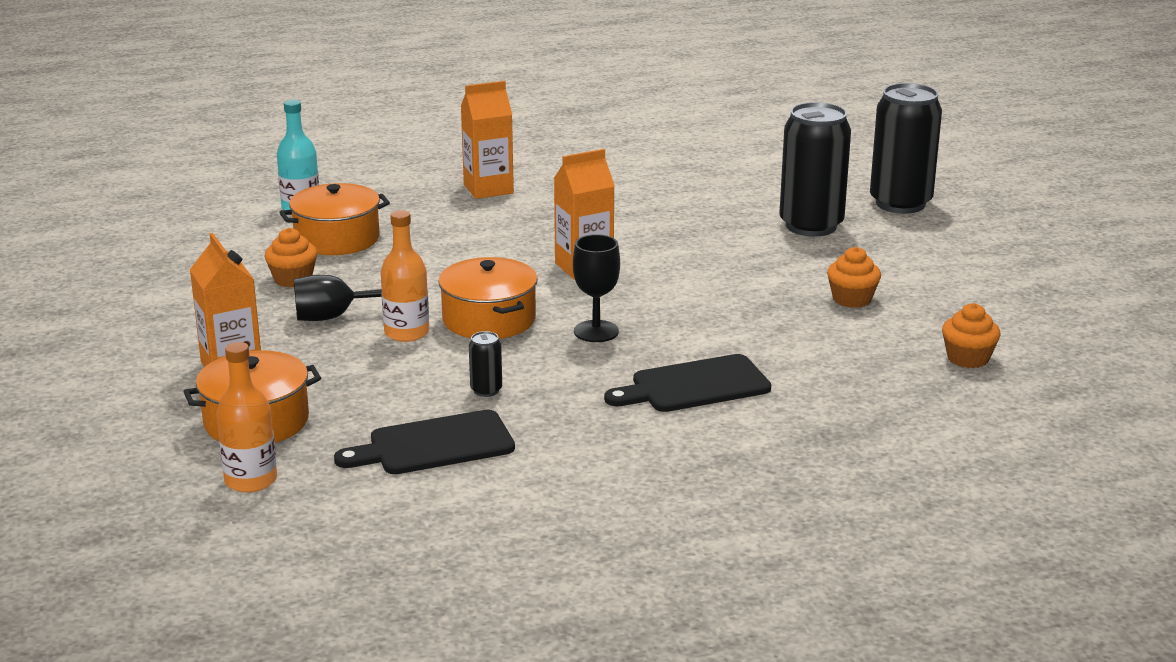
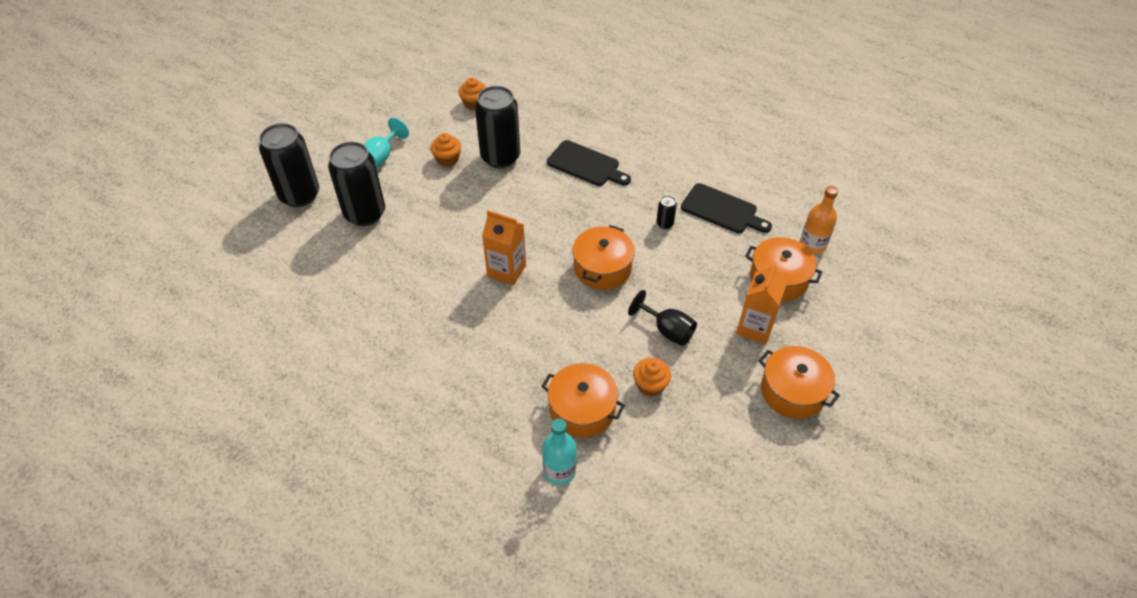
camera: 130 degrees left, 25 degrees up
orange bottle [381,210,429,342] -> none
orange carton [461,81,514,199] -> none
black goblet [573,234,620,342] -> none
none -> turquoise goblet [364,117,409,168]
none -> black can [475,86,520,168]
none -> orange pot [758,346,840,419]

